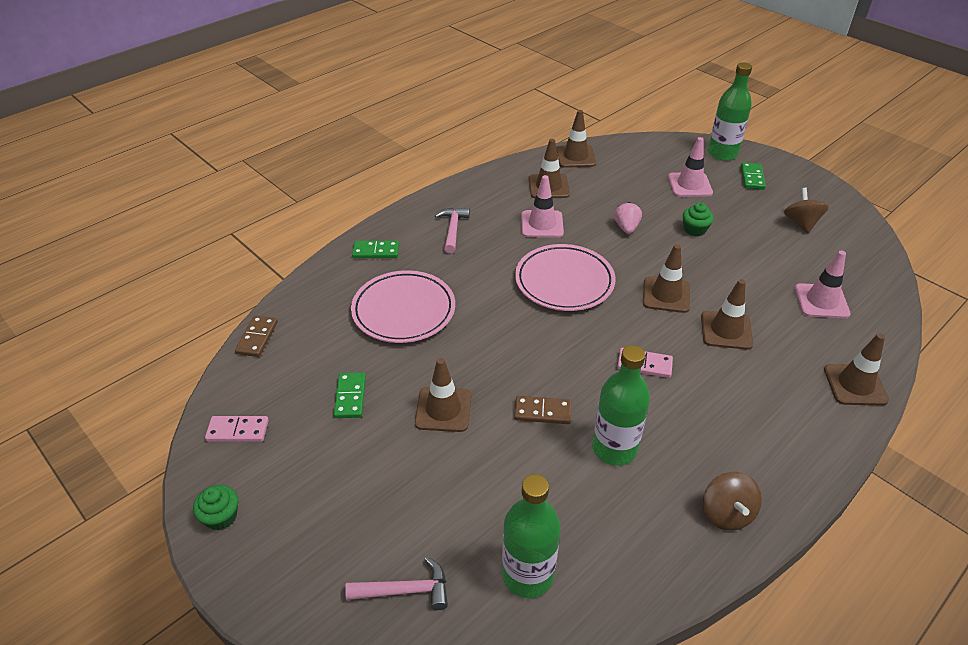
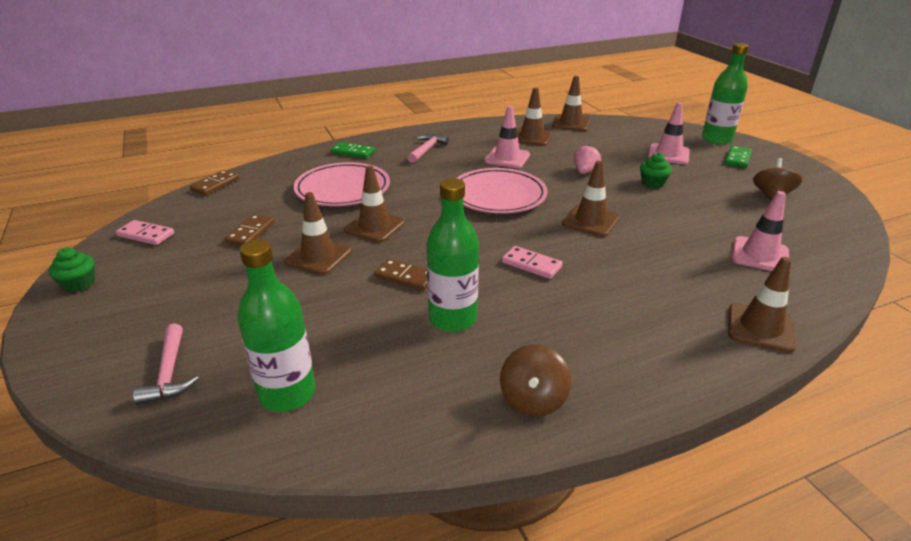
camera: 20 degrees right, 10 degrees down
green domino [334,372,366,418] -> brown domino [224,214,274,246]
pink hammer [345,557,448,610] -> pink hammer turned 60 degrees clockwise [133,324,199,405]
brown traffic cone [701,279,753,350] -> brown traffic cone moved to [344,166,405,242]

